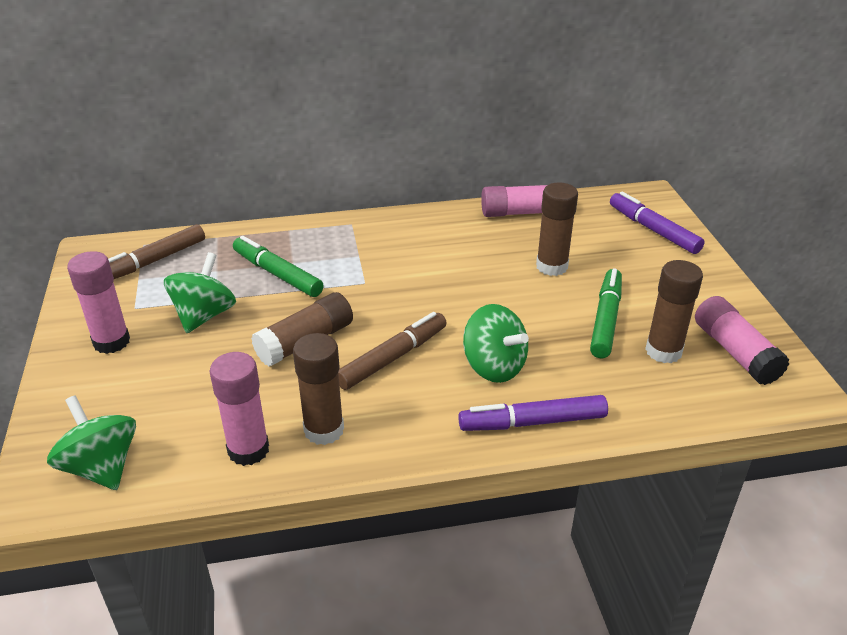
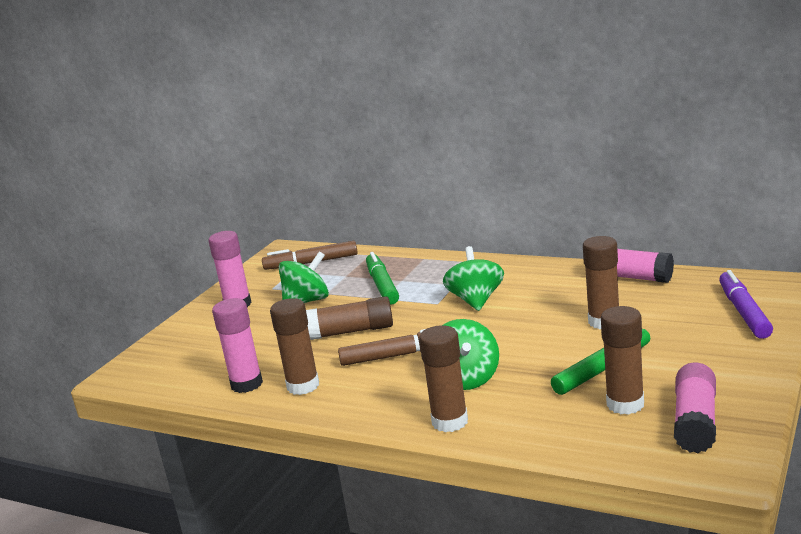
camera: 40 degrees right, 15 degrees down
green spinning top [47,395,136,490] -> green spinning top moved to [443,246,504,311]
purple marker [458,395,608,431] -> brown glue stick [419,325,468,432]

